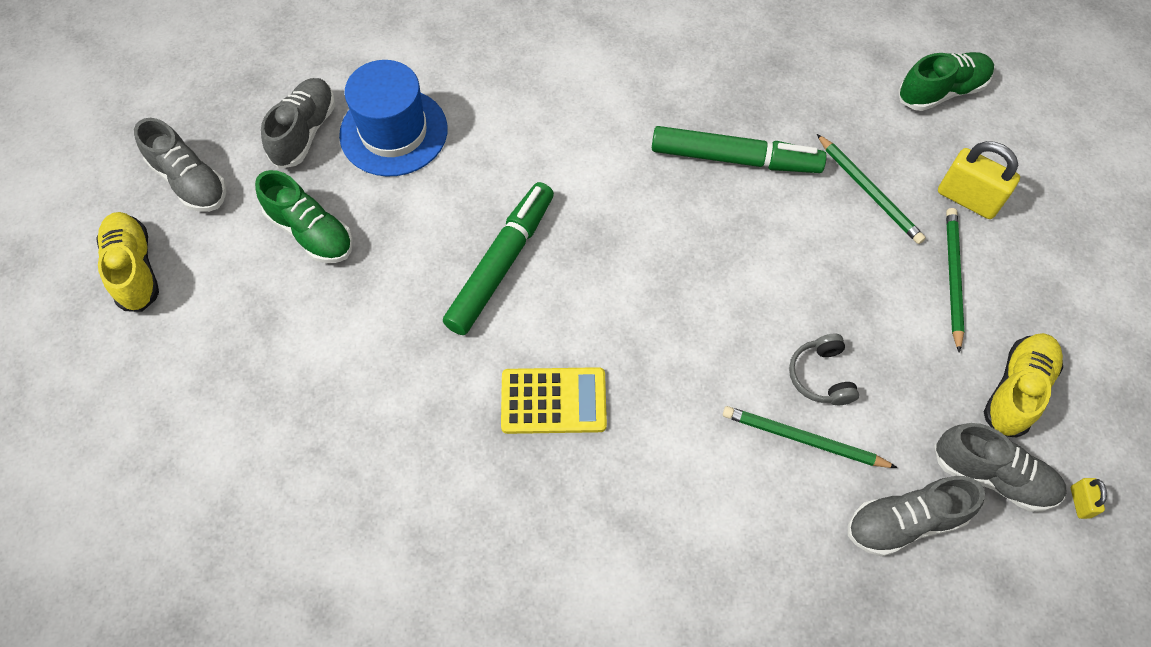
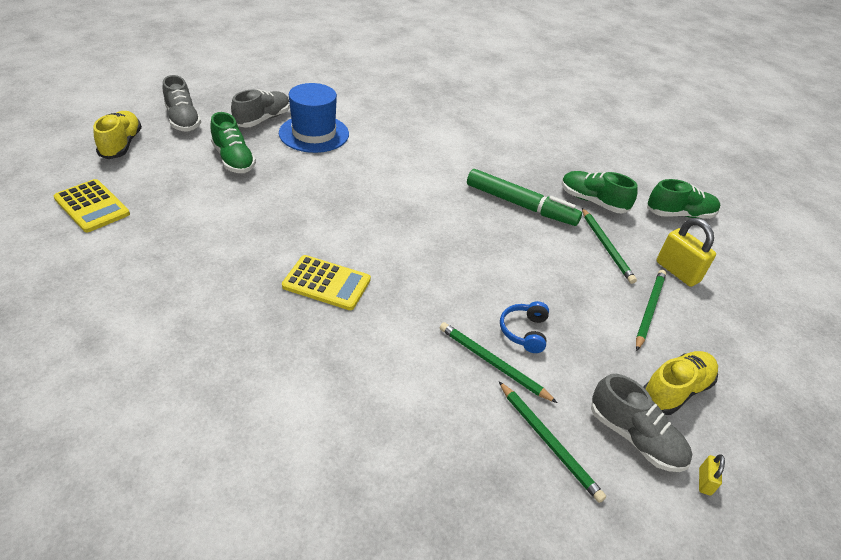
camera: 15 degrees right, 20 degrees down
green marker [443,182,554,335] -> none
grey headphones [789,333,859,405] -> blue headphones [500,301,549,353]
grey shoe [848,476,985,557] -> green pencil [499,381,606,503]
none -> yellow calculator [54,179,130,232]
none -> green shoe [561,171,638,213]

